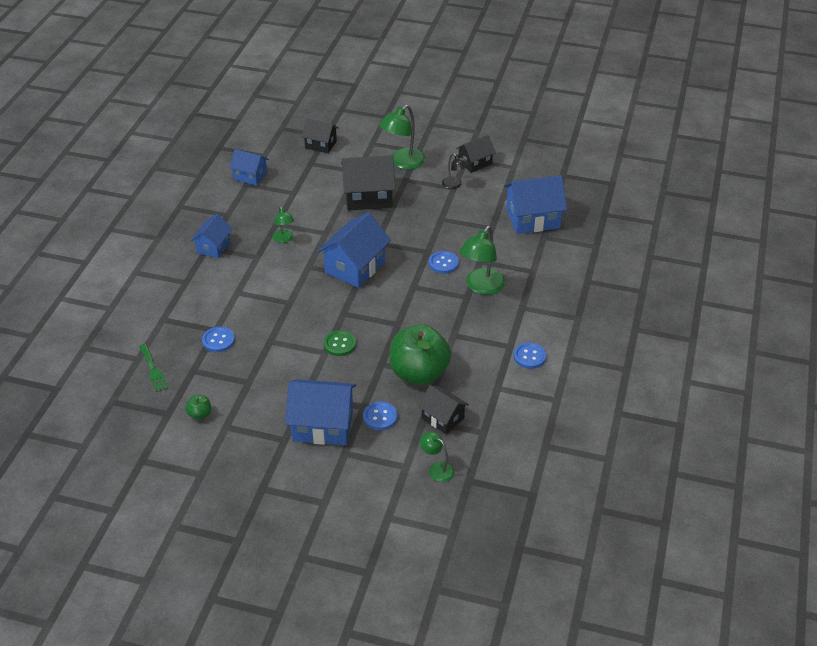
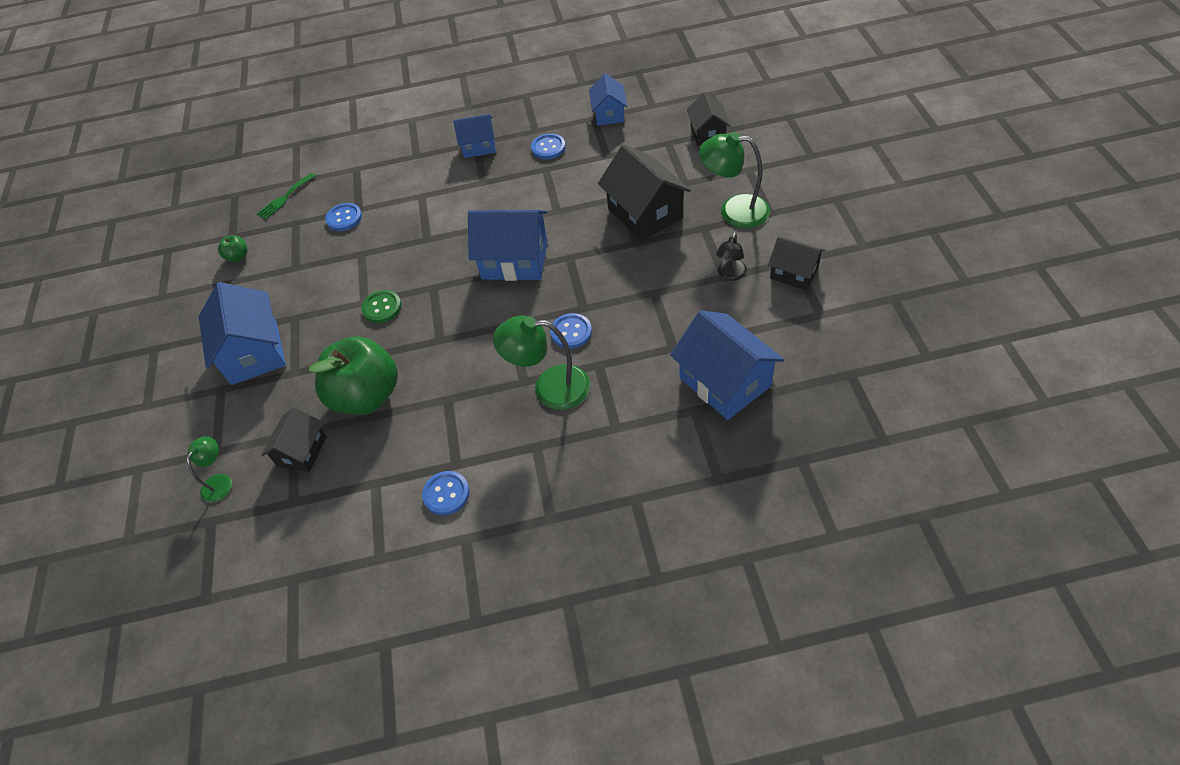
camera: 70 degrees right, 10 degrees up
green lamp [273,206,294,243] -> none
blue button [363,402,397,430] -> blue button moved to [531,134,566,159]

